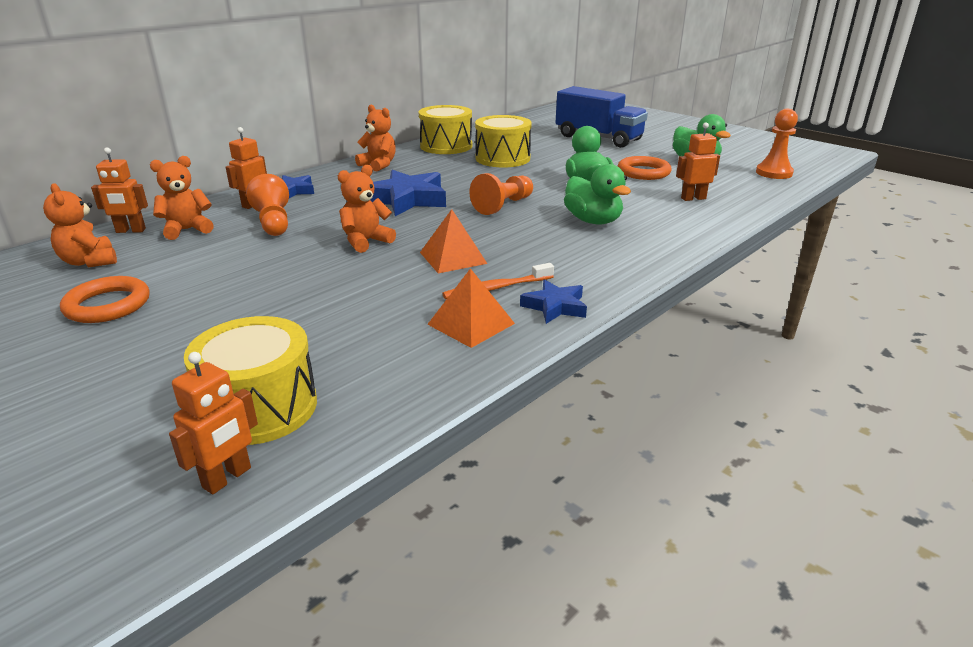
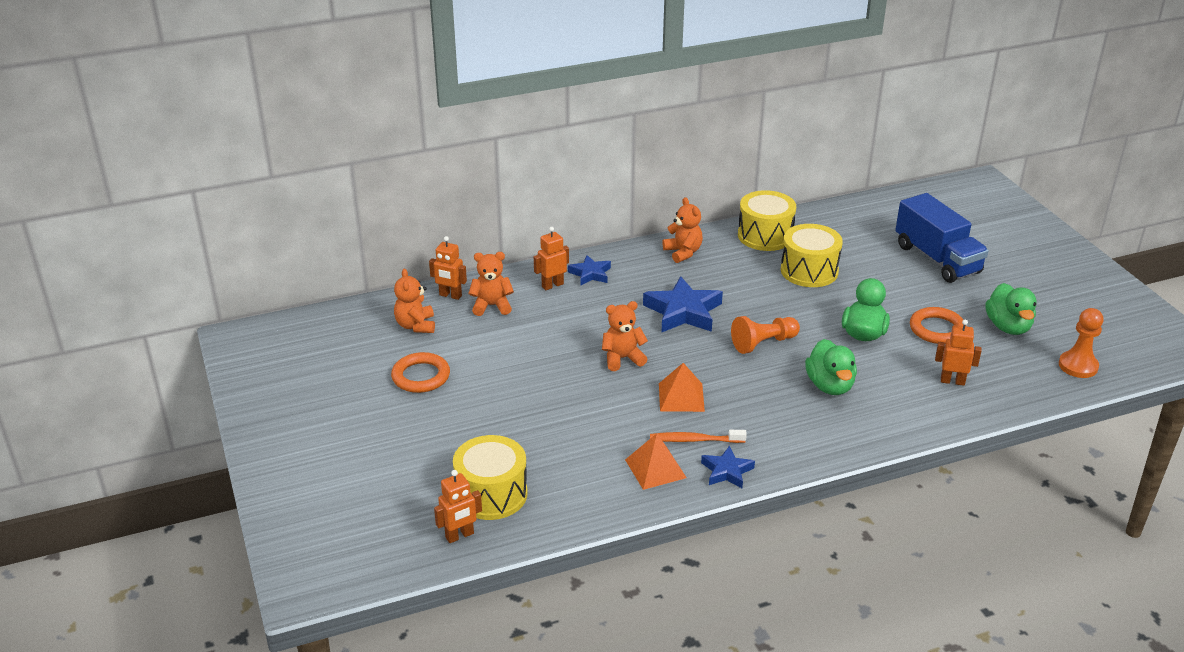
camera: 25 degrees right, 5 degrees up
orange pawn [246,174,289,236] -> none

